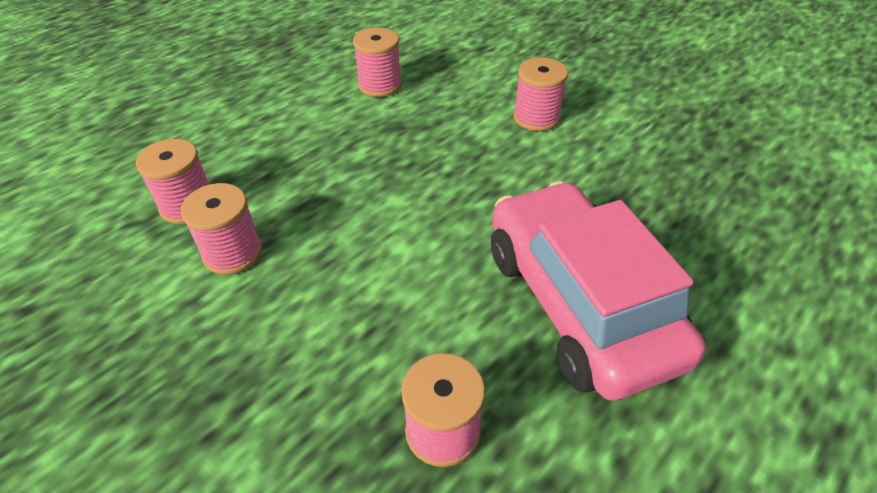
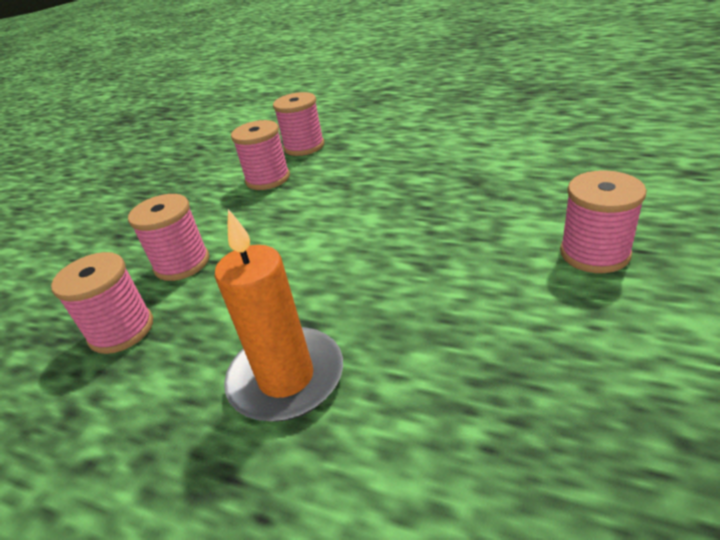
camera: 75 degrees right, 10 degrees down
pink spool [353,27,402,97] -> pink spool moved to [128,194,209,281]
pink car [491,181,706,401] -> orange candle [215,209,343,422]

